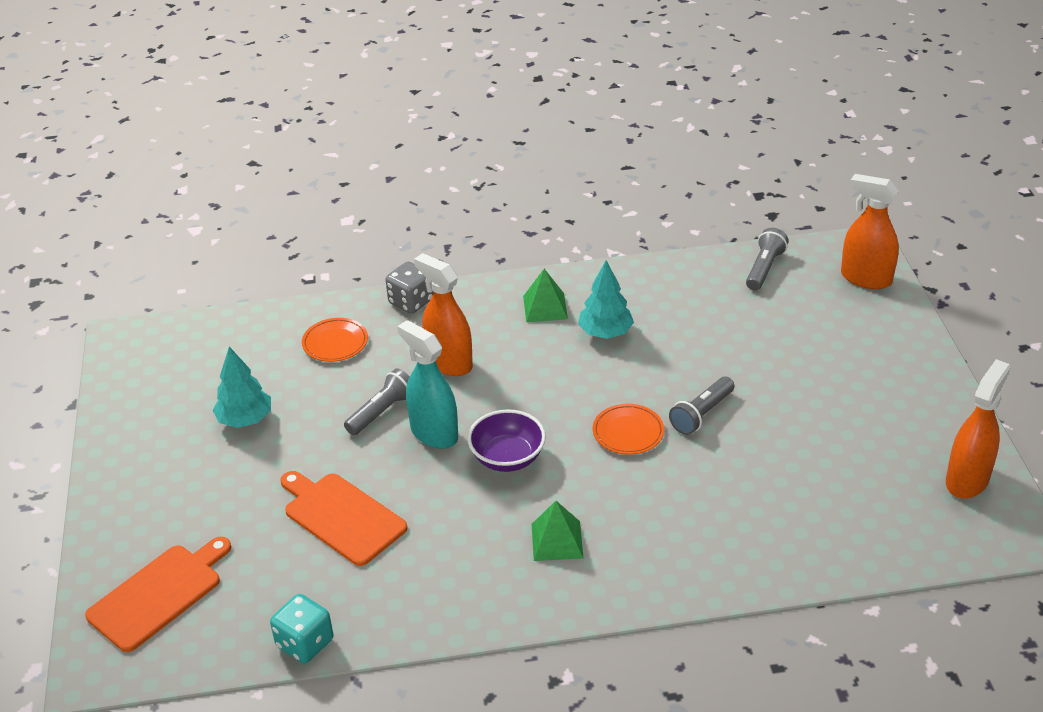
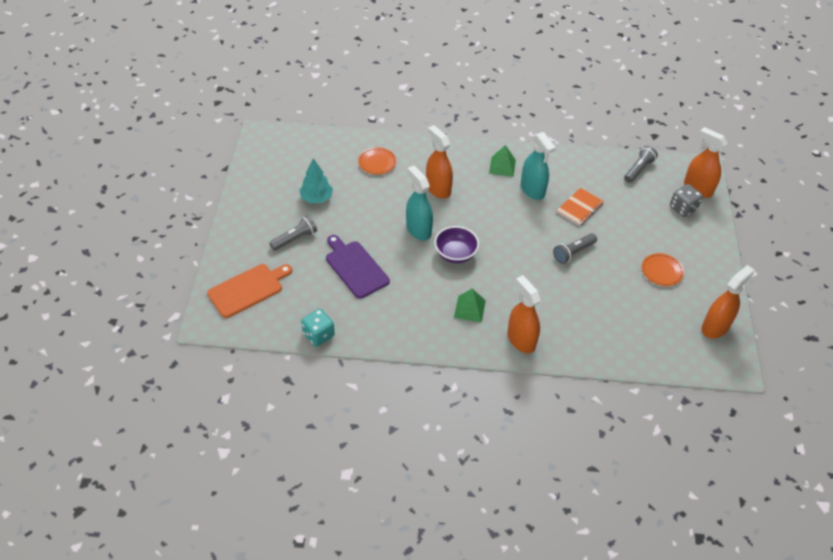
camera: 10 degrees right, 10 degrees up
orange cutting board [280,471,407,566] -> purple cutting board [326,235,390,299]
grey flashlight [344,368,410,435] -> grey flashlight moved to [269,215,317,251]
grey dice [386,262,433,314] -> grey dice moved to [670,184,703,217]
turquoise tree [578,260,634,339] -> turquoise spray bottle [521,132,556,200]
orange plate [593,404,664,455] -> orange plate moved to [642,253,684,286]
none -> orange spray bottle [508,275,541,353]
none -> orange notebook [557,188,604,226]

